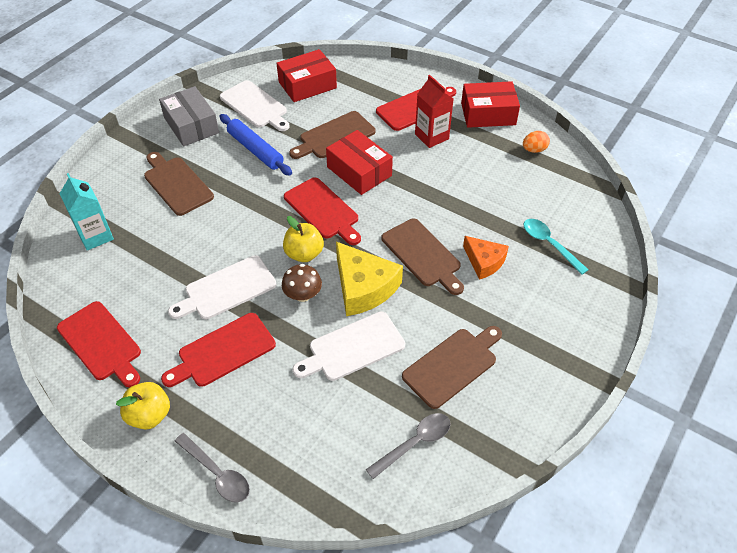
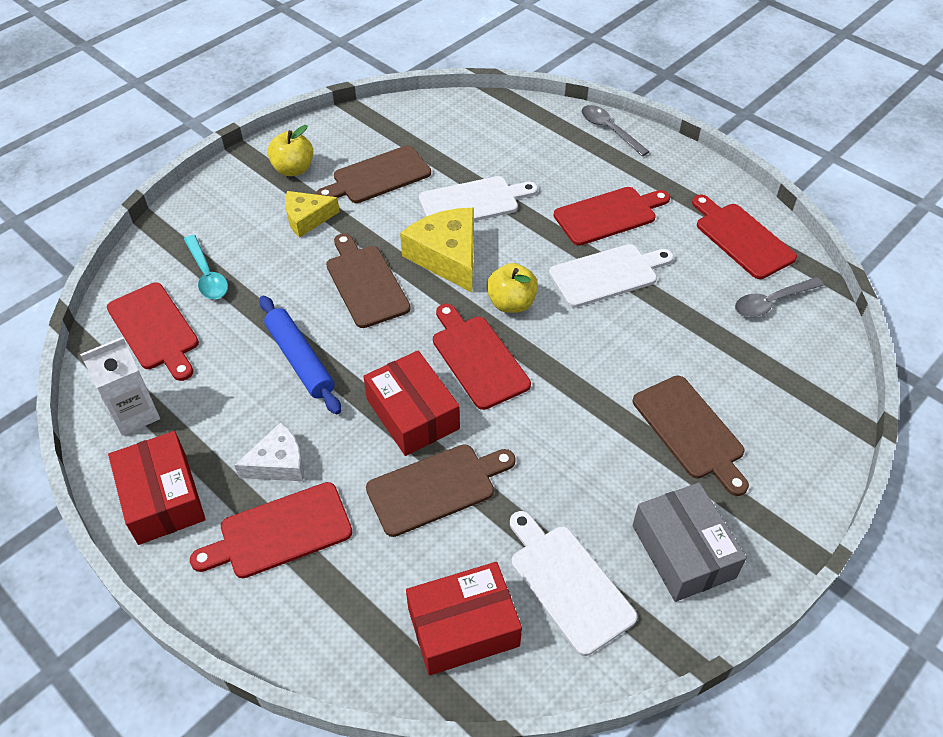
camera: 170 degrees left, 0 degrees up
turquoise carton [59,173,114,250] -> none
yellow apple [116,382,170,430] -> yellow apple moved to [267,125,313,176]
blue rolling pin [219,114,292,176] -> blue rolling pin moved to [259,296,341,414]
brown mushroom [282,264,322,302] -> none
grey spoon [366,413,451,479] -> grey spoon moved to [735,277,824,317]
red carton [415,75,454,148] -> white cheese [234,422,304,481]
red box [461,81,520,128] -> red box turned 60 degrees clockwise [108,431,206,545]
orange cheese [463,236,509,280] -> none
orange egg [523,131,550,153] -> white carton [80,337,160,436]
none -> red cutting board [107,283,199,381]
none -> yellow cheese [285,191,340,238]

